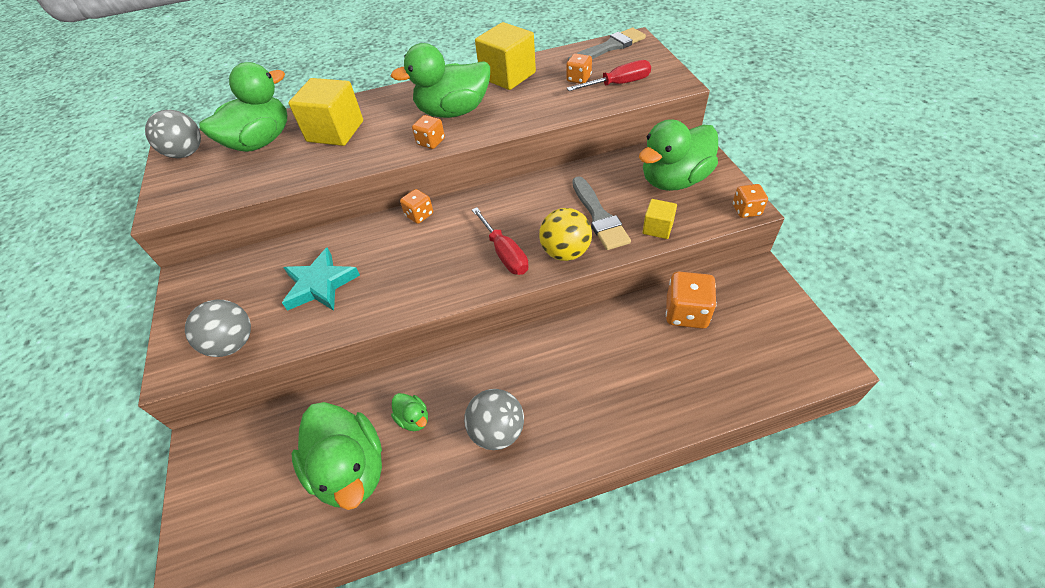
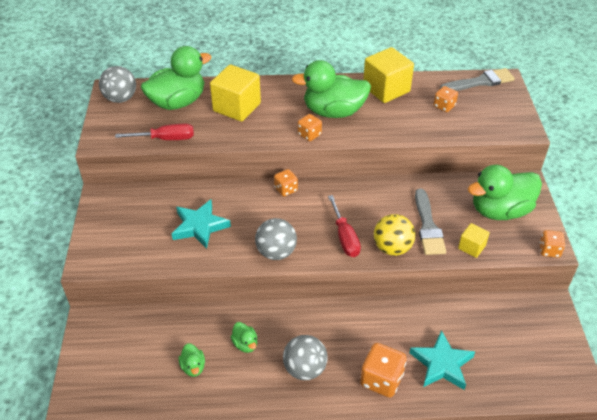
camera: 10 degrees right, 5 degrees down
grey ball [185,300,251,357] -> grey ball moved to [255,218,297,260]
green duck [292,402,382,510] -> green duck [179,343,205,377], size x0.43
red screwdriver [567,60,651,91] -> red screwdriver moved to [115,124,194,140]
orange dice [666,272,717,329] -> orange dice moved to [360,343,407,398]
none -> turquoise star [409,330,475,390]

